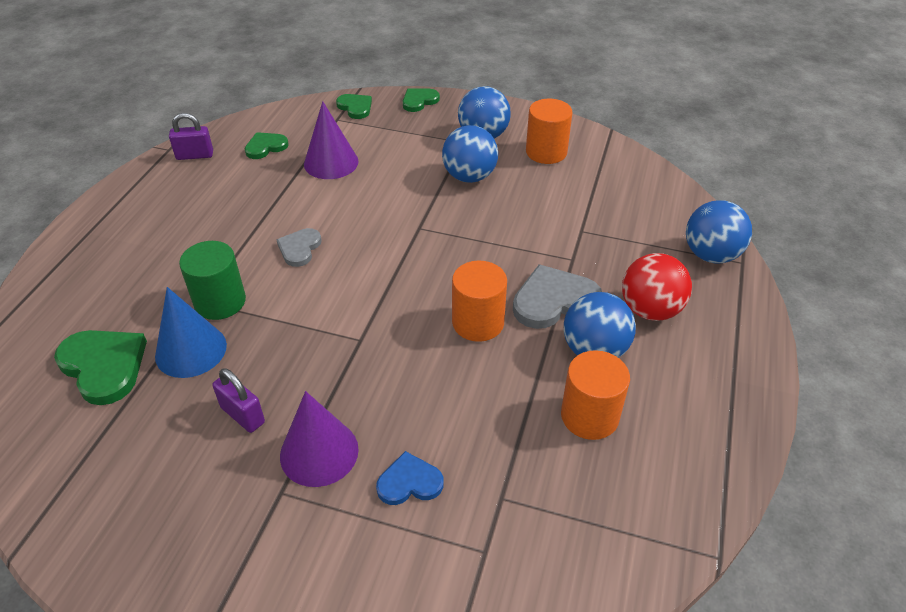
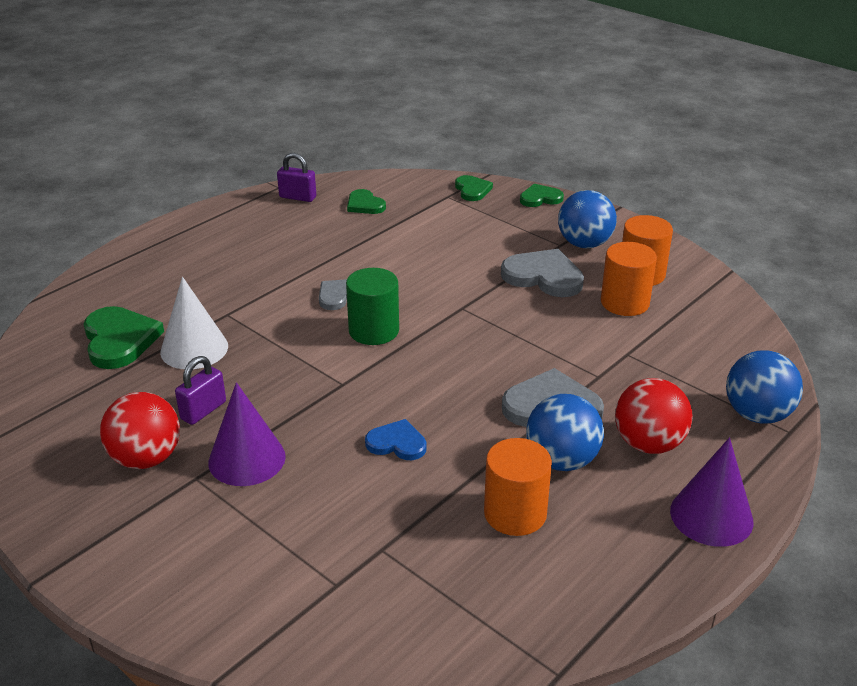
camera: 25 degrees right, 10 degrees down
blue cone [155,287,227,378] -> white cone [160,277,228,369]
green cylinder [179,241,246,320] -> green cylinder moved to [346,268,399,345]
purple padlock [212,368,265,433] -> purple padlock turned 60 degrees clockwise [175,356,226,425]
green heart [245,132,289,159] -> green heart turned 120 degrees counterclockwise [347,189,386,214]
purple cone [304,101,359,179] -> purple cone moved to [670,437,753,547]
blue heart [376,451,444,505] -> blue heart moved to [365,419,427,460]
blue ball [442,125,498,183] -> grey heart [501,249,584,297]
orange cylinder [452,260,507,342] -> orange cylinder moved to [601,242,657,316]
none -> red ball [100,392,180,469]

